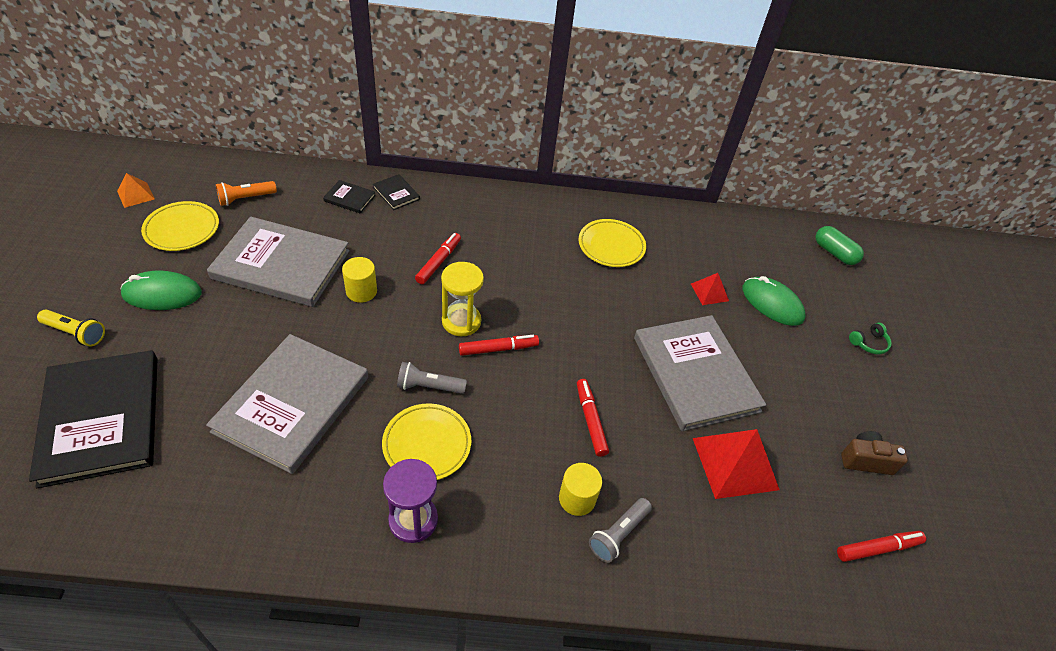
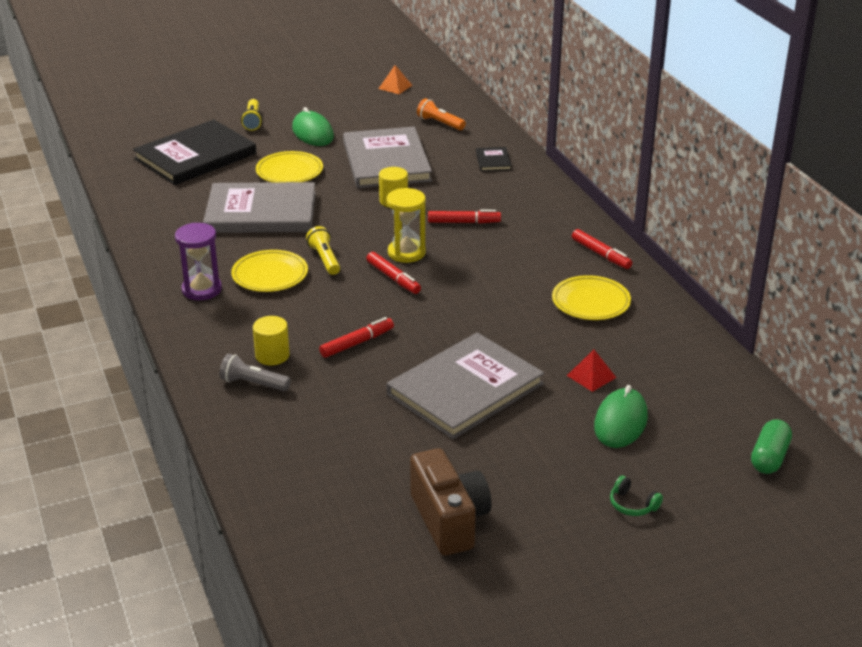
camera: 70 degrees right, 15 degrees down
yellow plate [141,201,219,251] -> yellow plate moved to [256,151,323,182]
black book [373,174,420,210] -> none
grey flashlight [397,362,467,394] -> yellow flashlight [306,226,340,275]
red pyramid [693,429,779,499] -> none
red marker [837,531,926,562] -> red marker moved to [572,229,632,269]
brown camera [841,431,908,475] -> brown camera [410,448,491,556], size x1.64

